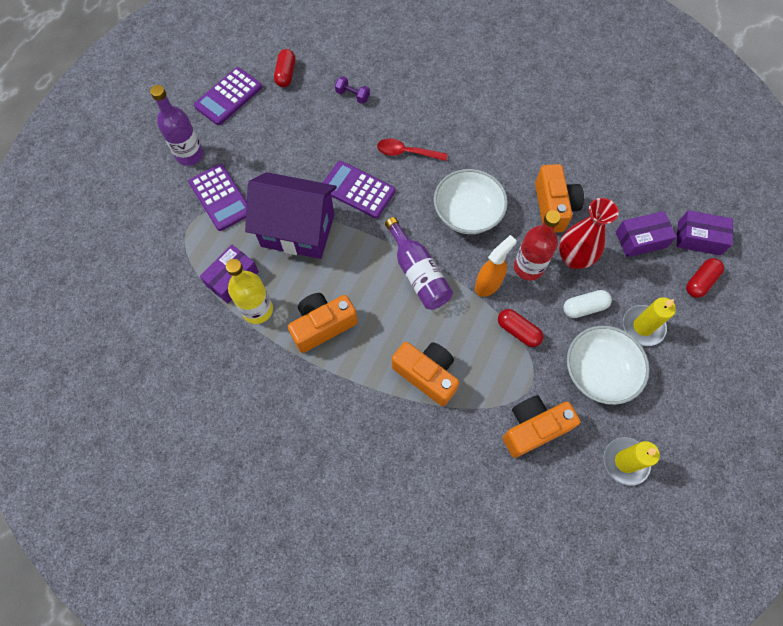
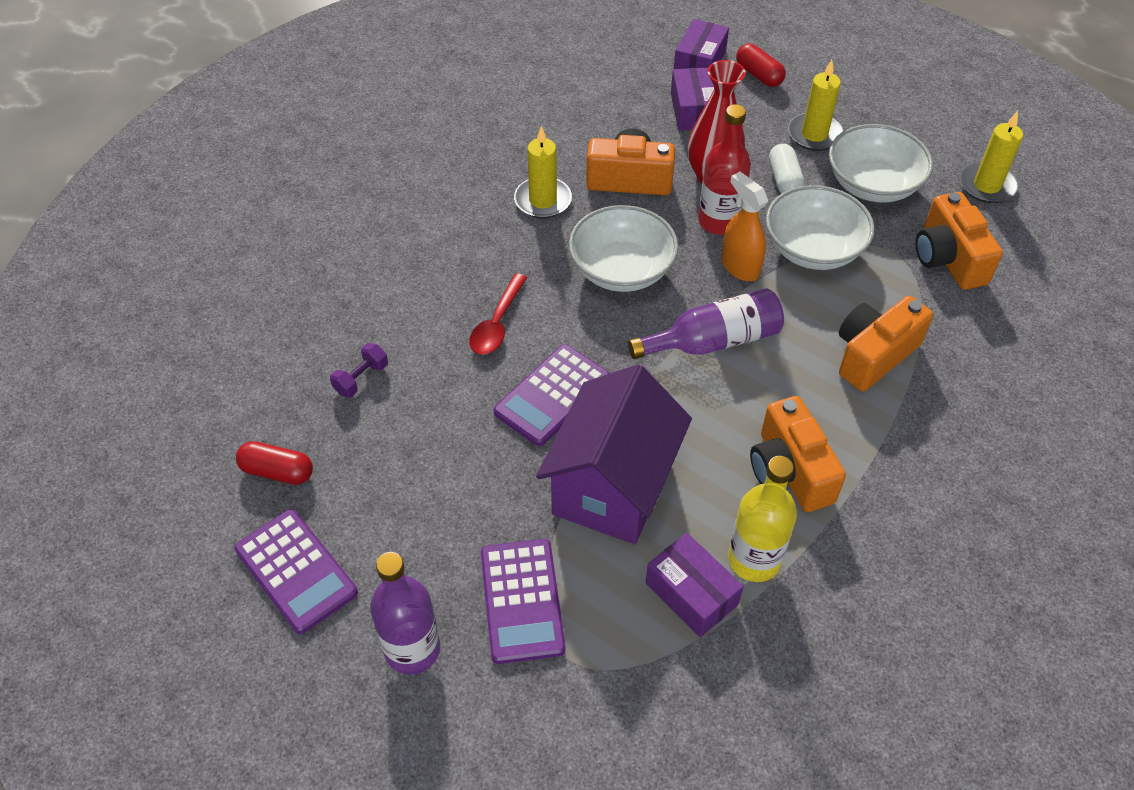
camera: 80 degrees left, 15 degrees down
purple calculator [189,164,247,231] -> purple calculator turned 105 degrees clockwise [481,539,565,664]
red capsule [498,309,544,347] -> white bowl [766,185,875,270]
none -> yellow candle [514,126,572,218]

